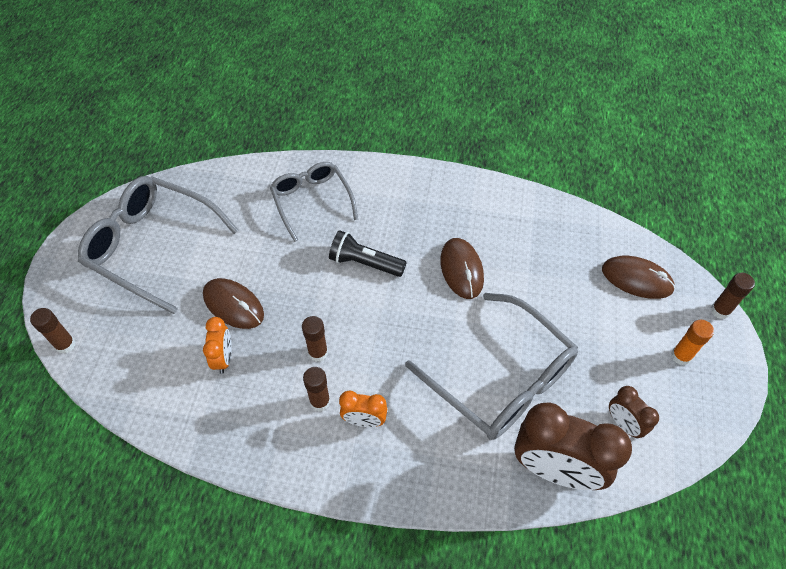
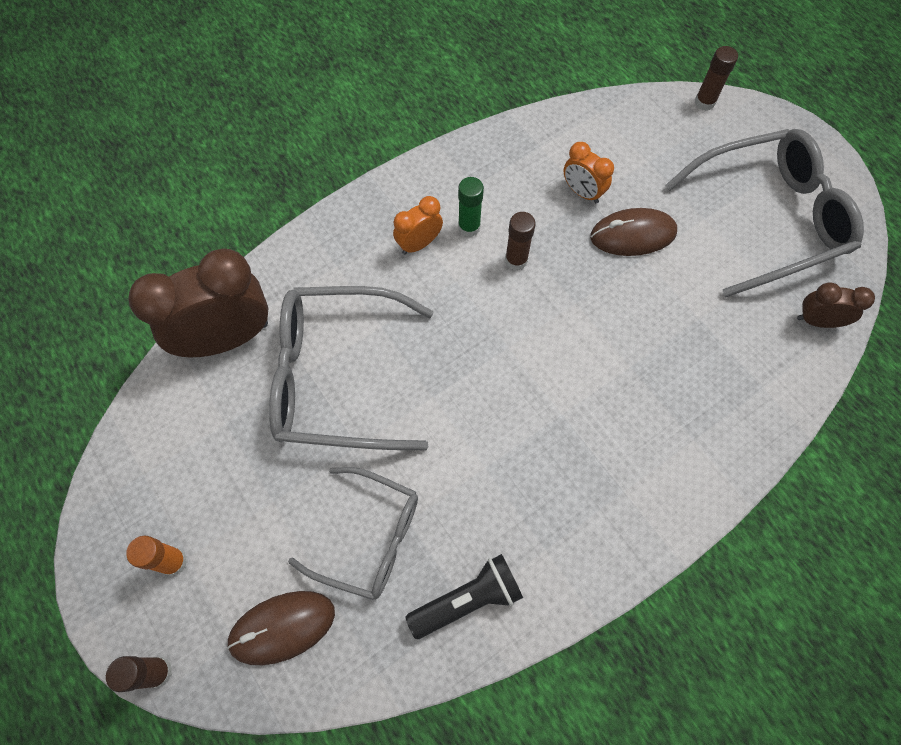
camera: 135 degrees right, 10 degrees up
grey glasses [270,162,358,242] -> grey glasses moved to [288,467,418,600]
brown glue stick [303,367,330,411] -> green glue stick [458,177,484,237]
black flashlight [329,230,407,277] -> black flashlight moved to [406,554,523,639]
brown mouse [440,238,484,299] -> none
brown clock [609,386,659,439] -> brown clock moved to [797,283,875,328]

